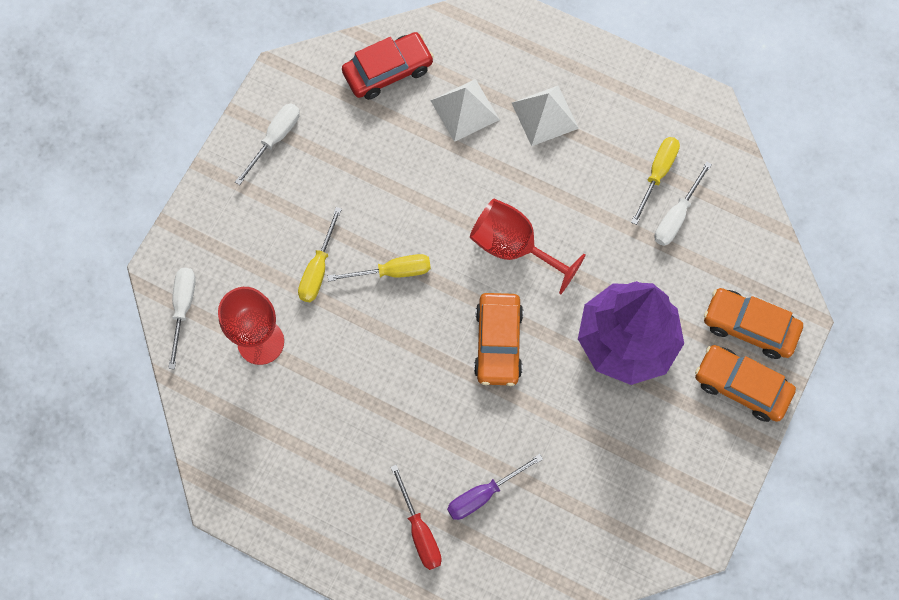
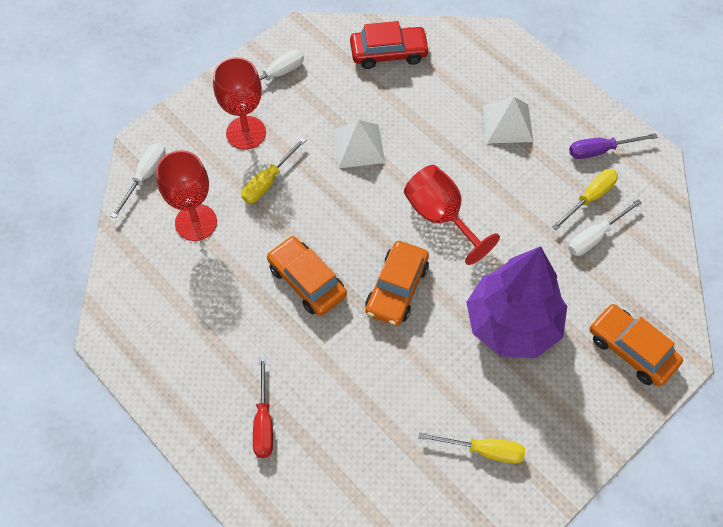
camera: 20 degrees right, 10 degrees down
yellow screwdriver [328,254,431,281] -> yellow screwdriver moved to [418,432,525,464]
white pyramid [430,79,500,142] -> white pyramid moved to [333,120,385,168]
purple screwdriver [447,454,543,520] -> purple screwdriver moved to [569,133,658,159]
orange car [695,345,796,422] -> orange car moved to [267,236,347,316]
none -> red goblet [213,57,266,150]

